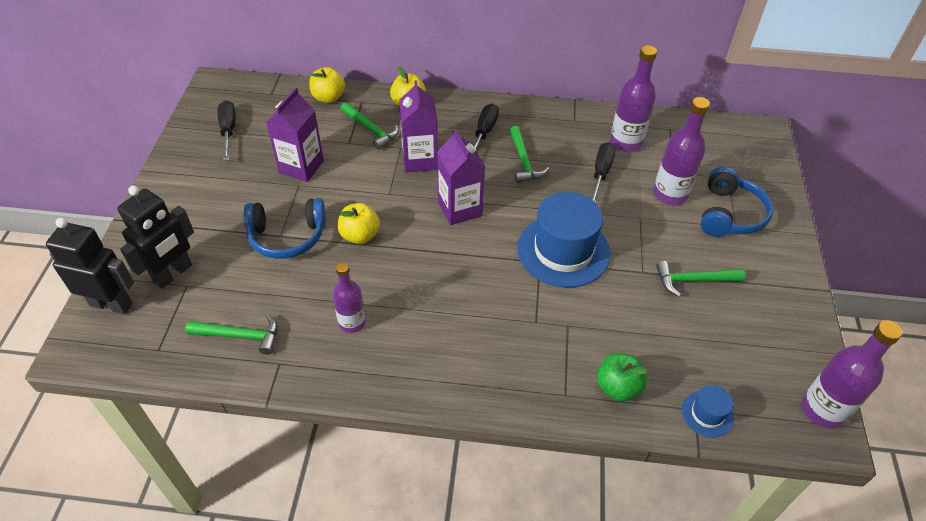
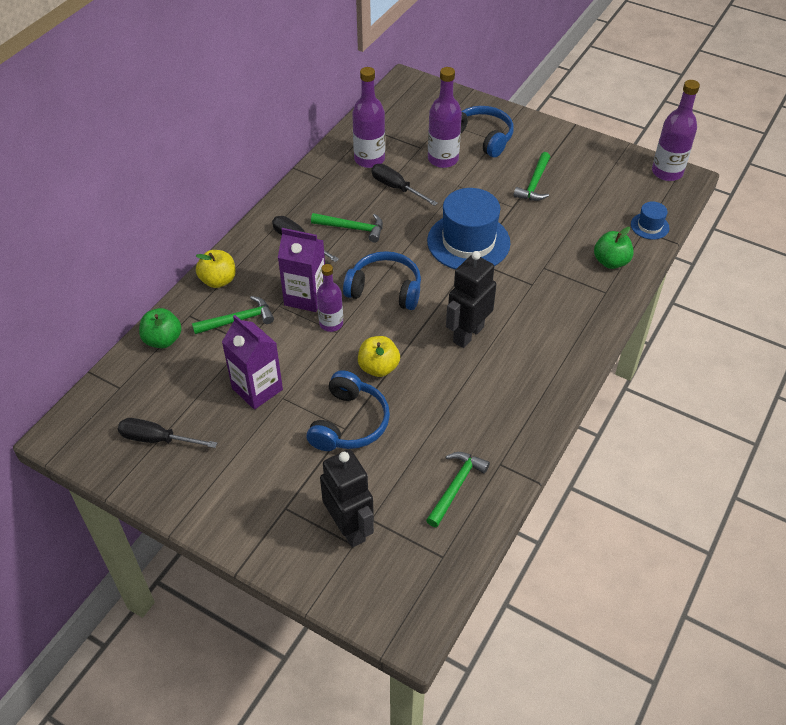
camera: 65 degrees left, 0 degrees up
black robot [46,218,134,314] -> black robot moved to [446,251,497,348]
yellow apple [309,67,345,103] -> green apple [139,308,182,348]
purple bottle [333,262,366,333] -> purple bottle moved to [317,264,343,332]
purple carton [437,129,485,225] -> blue headphones [343,251,421,310]

